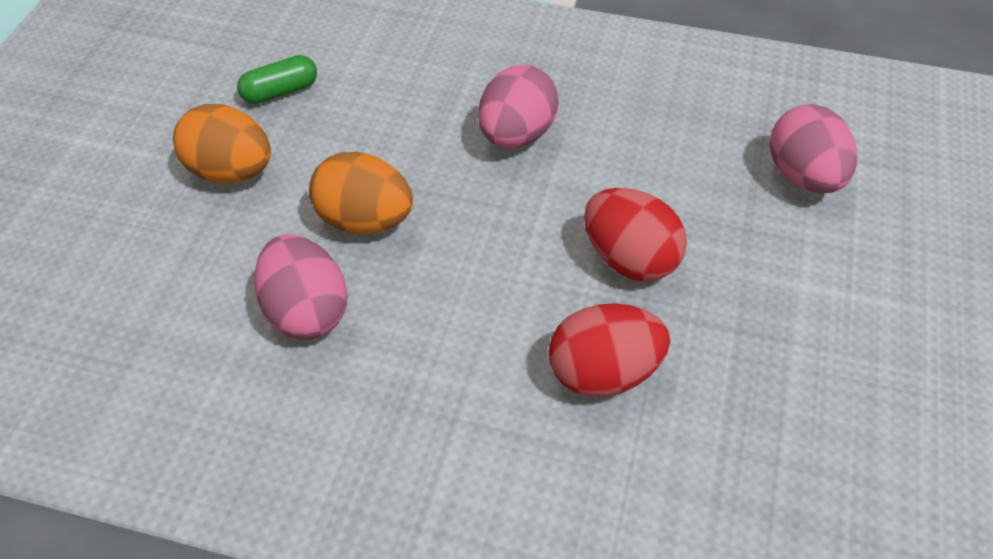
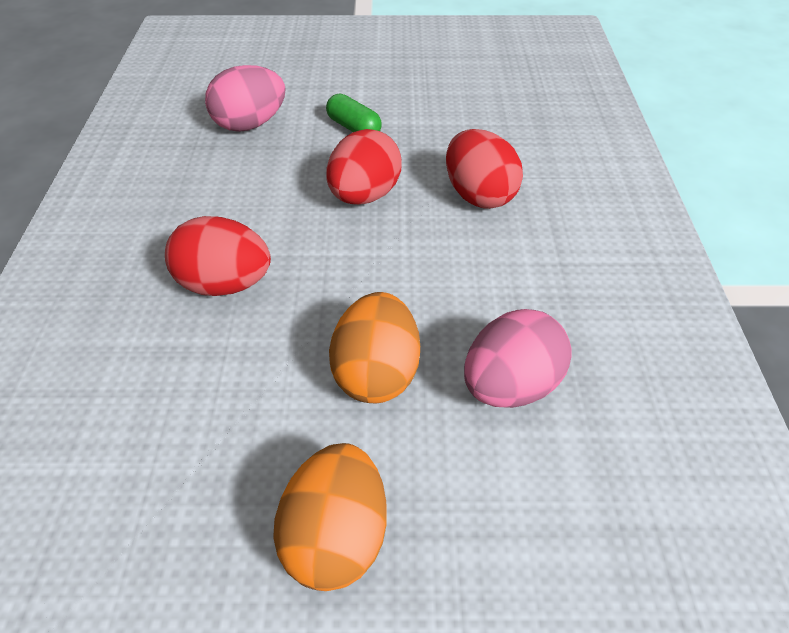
camera: 105 degrees left, 5 degrees down
green capsule [237,55,317,104] -> green capsule moved to [326,94,382,132]
pink egg [478,65,559,148] -> red egg [165,216,271,296]

